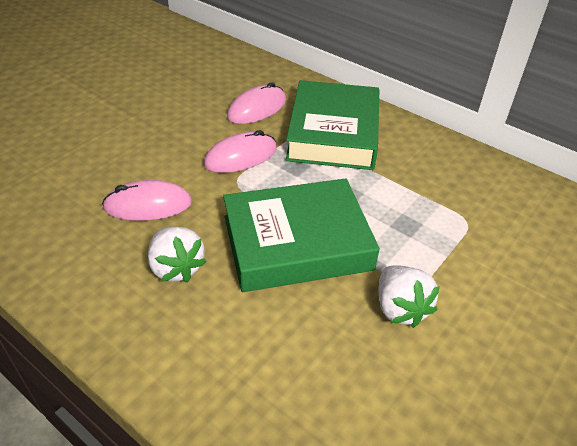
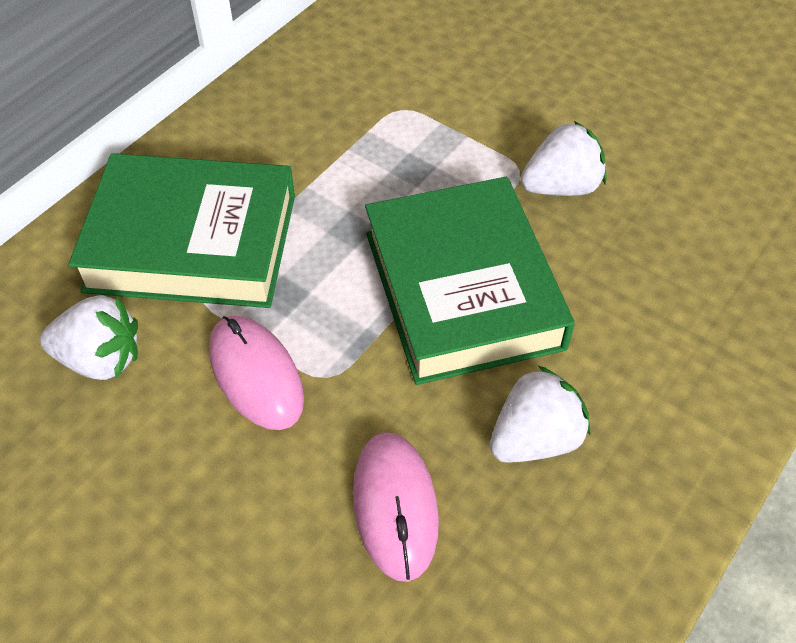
camera: 90 degrees left, 10 degrees up
pink mouse [227,82,286,124] -> white strawberry [40,295,138,380]

